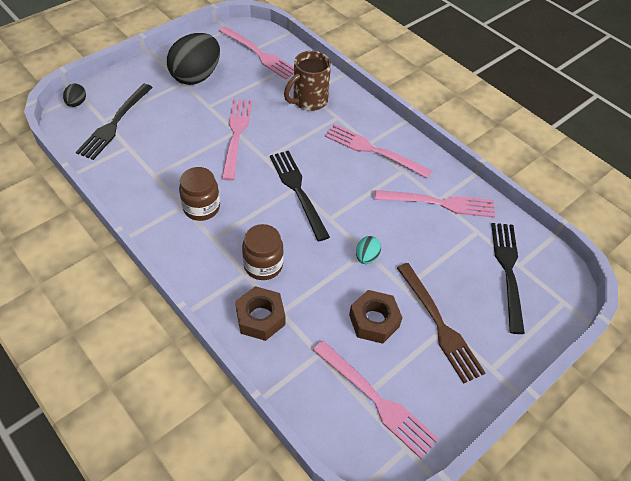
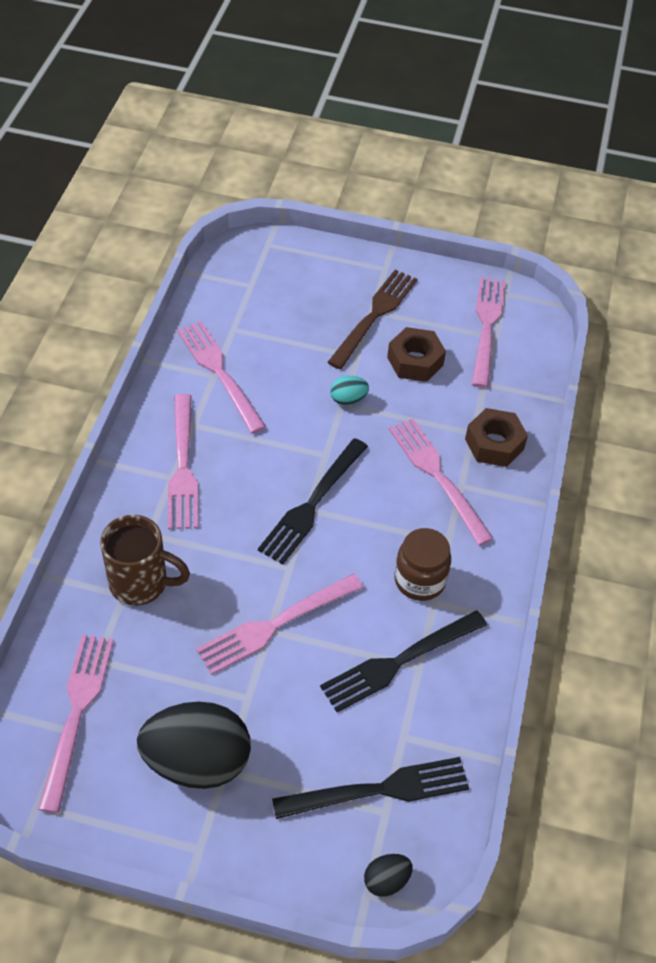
camera: 125 degrees left, 0 degrees up
brown jar [242,224,284,280] -> pink fork [389,418,494,546]
black fork [491,223,525,334] -> black fork moved to [320,610,487,712]

